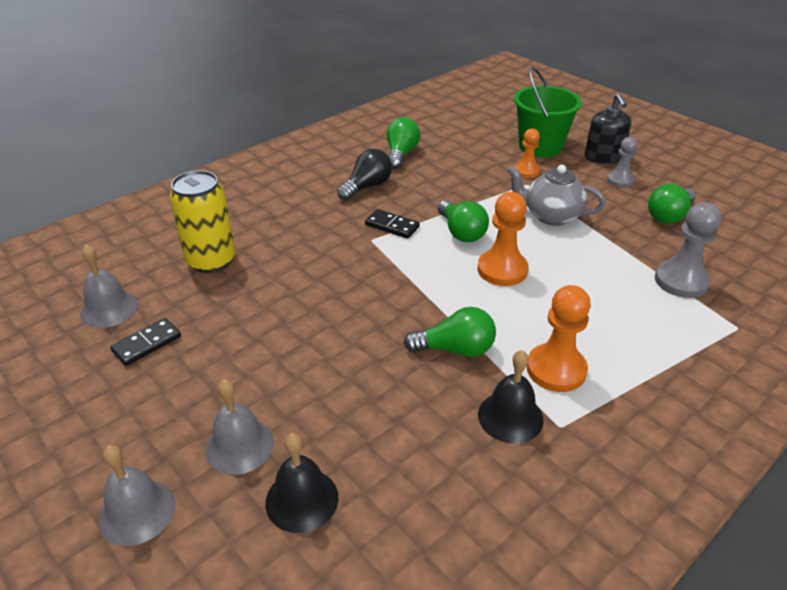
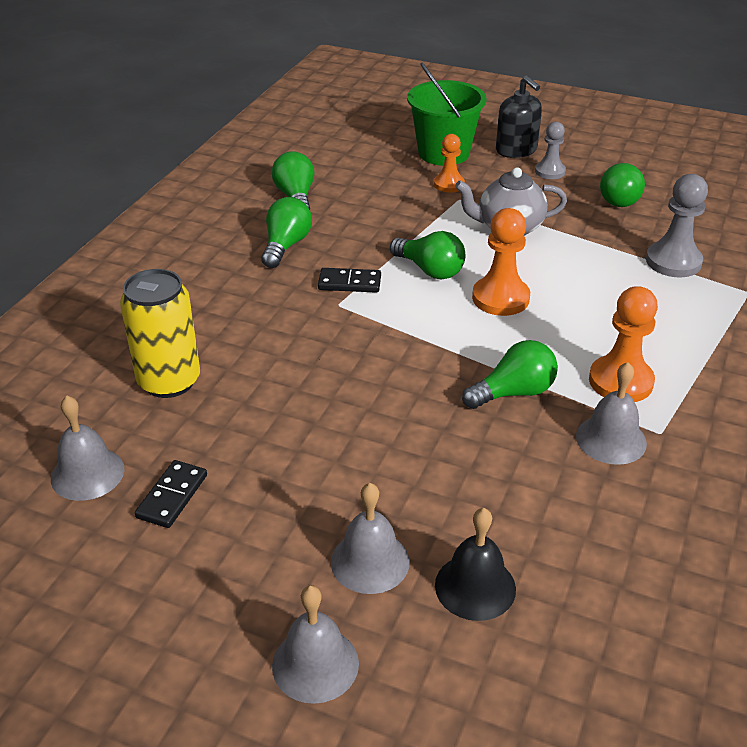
camera: 25 degrees left, 0 degrees up
black light bulb [337,149,392,201] -> green light bulb [261,197,312,268]
black bell [478,350,544,444] -> grey bell [576,362,647,465]

